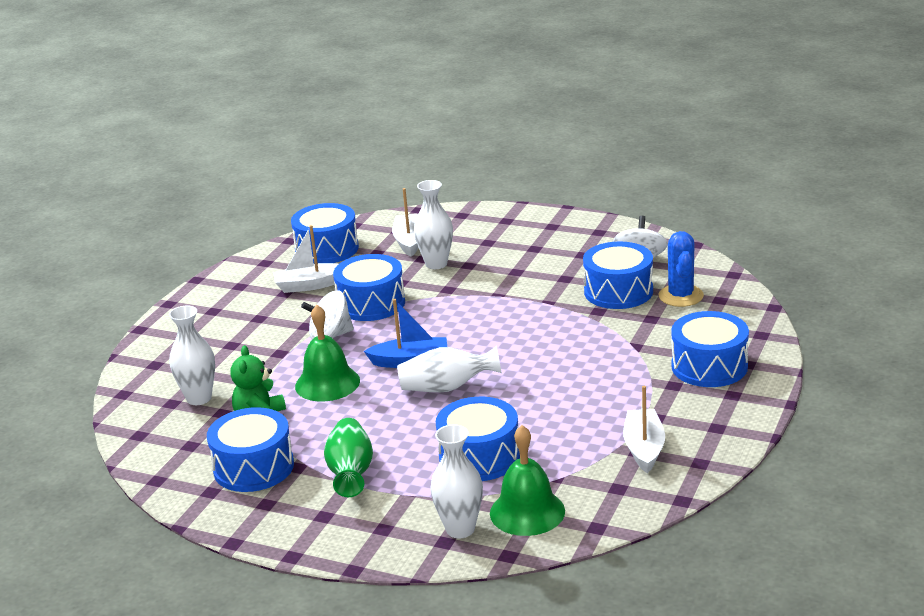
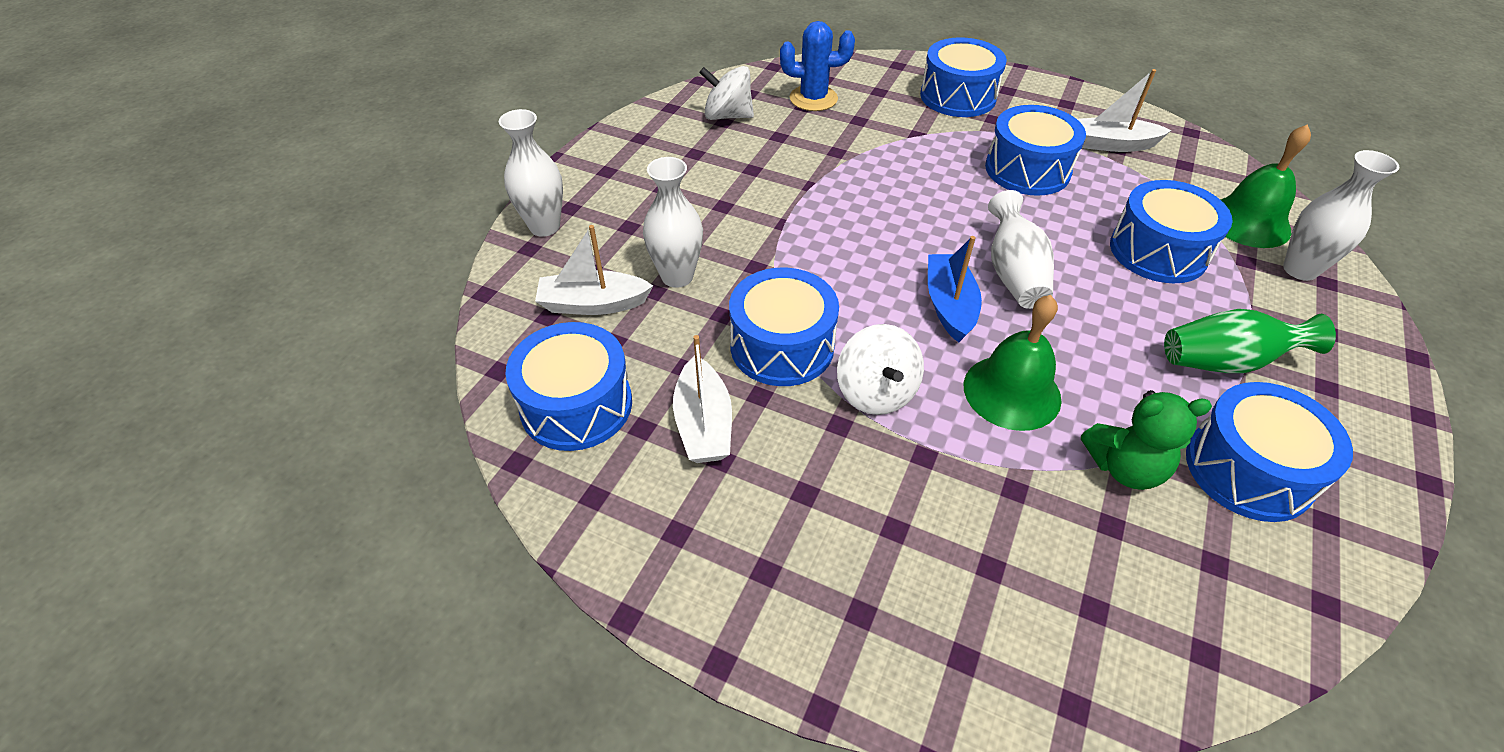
camera: 90 degrees left, 20 degrees up
white vase [169,306,215,405] -> white vase moved to [499,109,563,237]
blue drum [583,241,653,309] -> blue drum moved to [985,105,1086,196]

